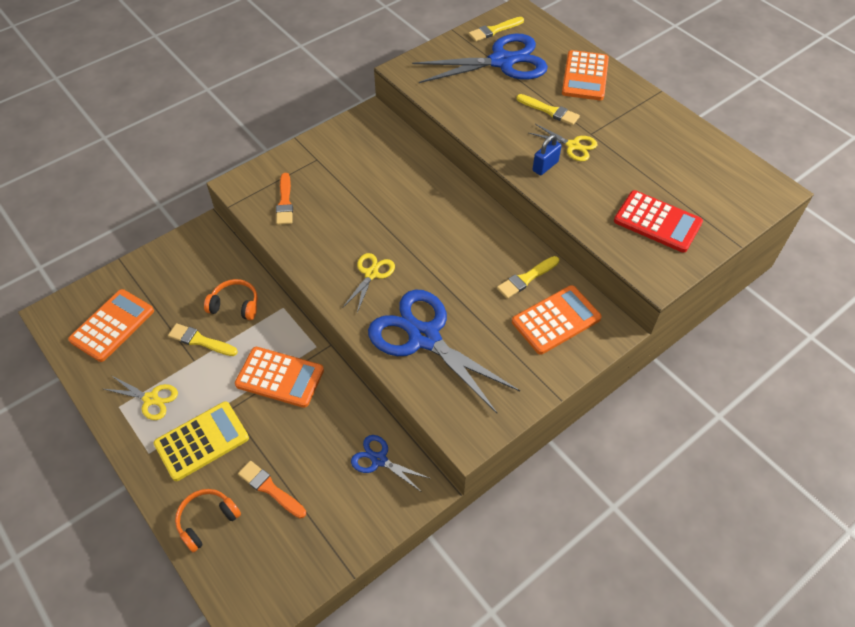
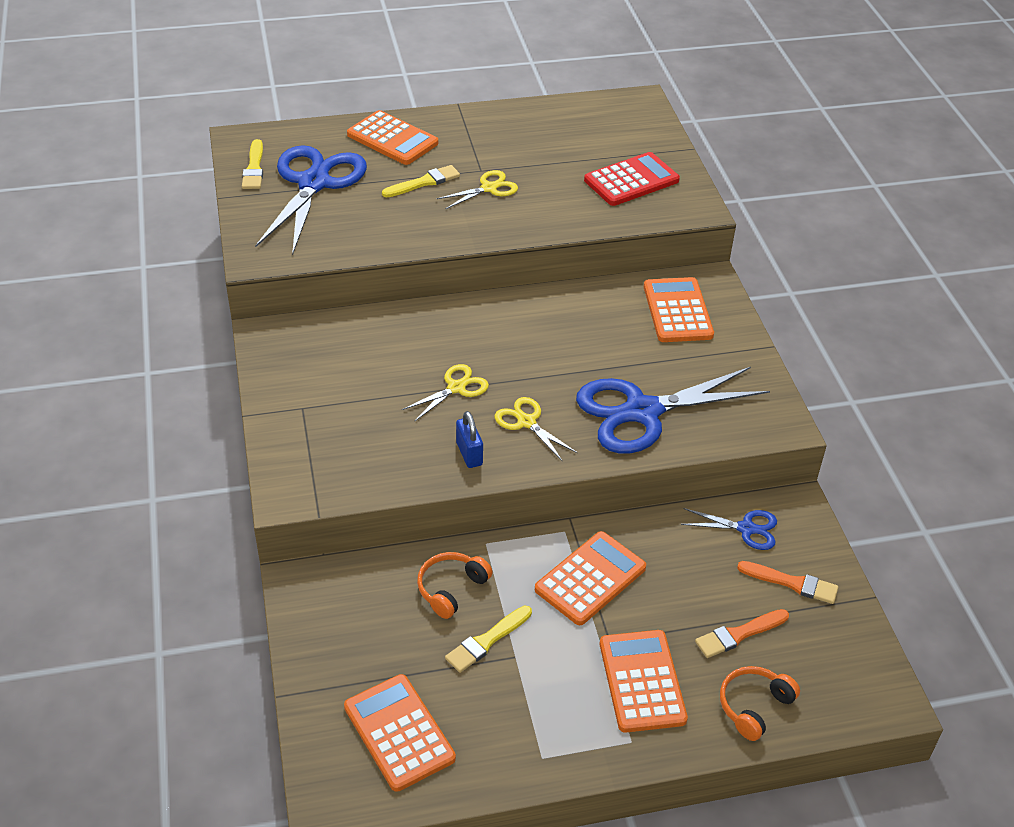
camera: 65 degrees left, 10 degrees down
yellow scissors [104,375,178,420] -> yellow scissors moved to [402,364,489,421]
yellow calculator [154,401,249,481] -> orange calculator [600,630,688,733]
orange headphones [175,489,241,552] -> orange headphones turned 60 degrees clockwise [720,666,800,741]
orange brush [276,173,293,225] -> orange brush moved to [737,561,838,604]
blue scissors [351,435,431,492] -> blue scissors turned 135 degrees counterclockwise [681,508,777,550]
yellow brush [497,256,559,299] -> none
blue padlock [533,134,561,175] -> blue padlock moved to [456,411,483,468]

